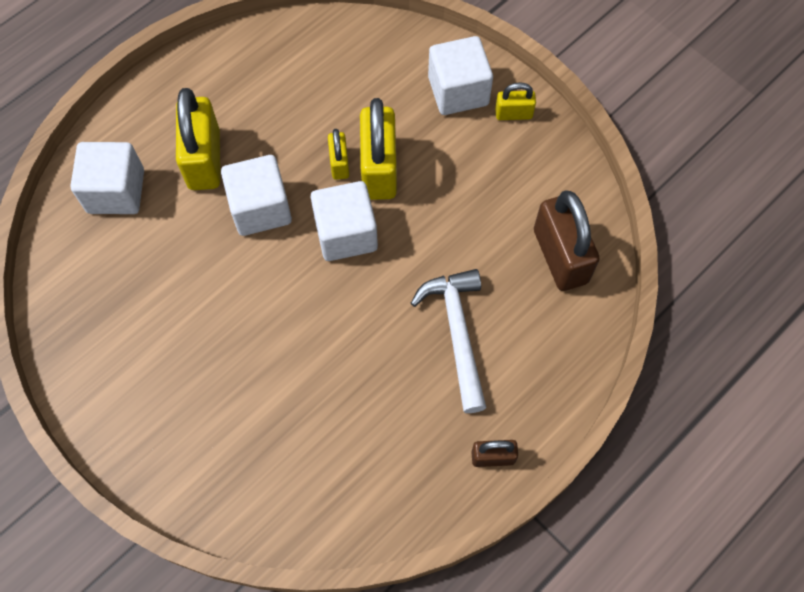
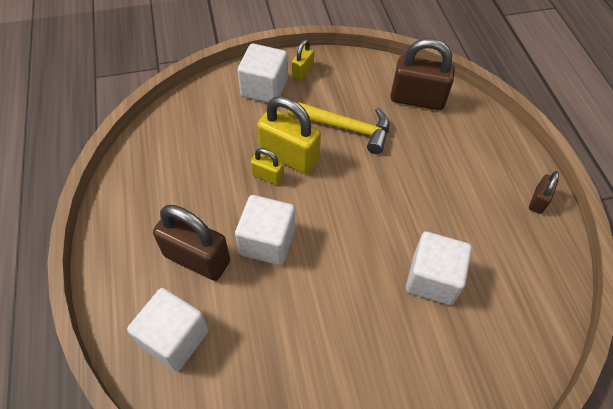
camera: 60 degrees left, 10 degrees down
yellow padlock [176,88,220,190] -> brown padlock [153,205,230,281]
white cube [311,181,378,261] -> white cube moved to [406,232,472,305]
white hammer [411,269,486,413] -> none
none -> yellow hammer [288,101,389,154]

